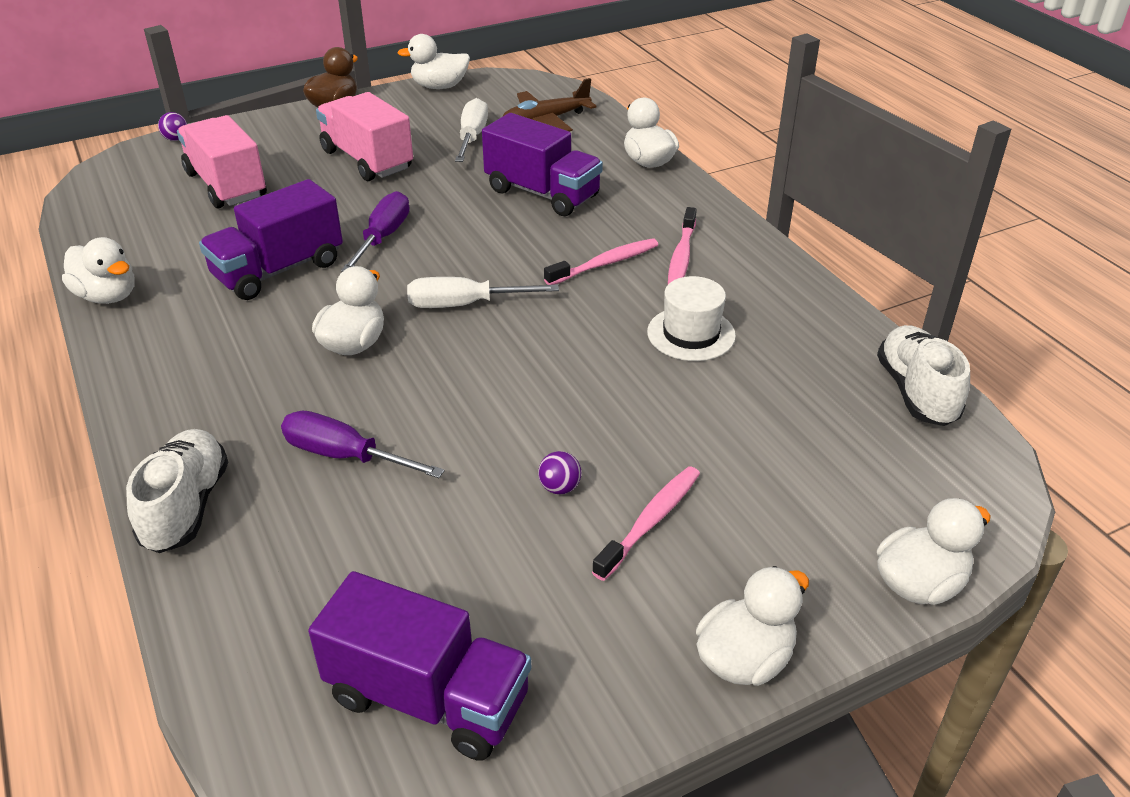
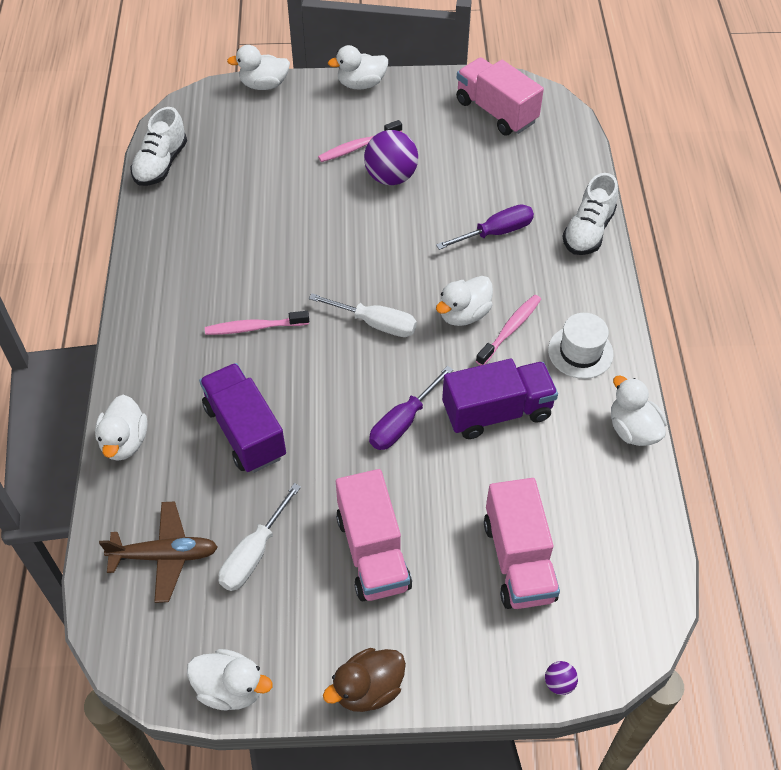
camera: 155 degrees left, 15 degrees up
purple screwdriver [281,411,445,478] -> purple screwdriver turned 75 degrees counterclockwise [436,204,534,250]
purple truck [308,571,531,760] -> pink truck [456,57,544,135]
purple ball [538,451,581,494] -> purple ball [364,130,418,185], size x2.25
white hat [647,276,736,361] -> white hat moved to [548,313,614,379]
pink toothbrush [668,207,697,284] -> pink toothbrush moved to [476,295,541,365]

